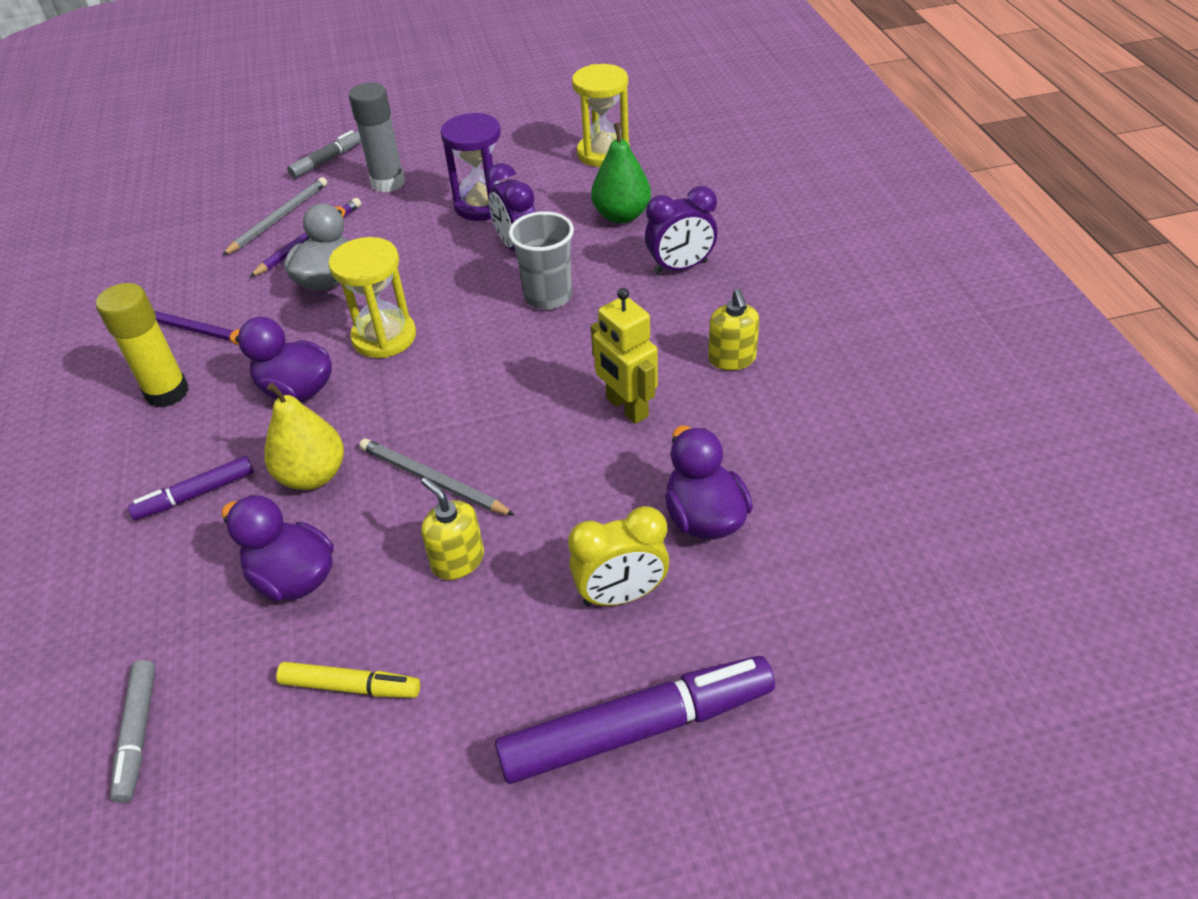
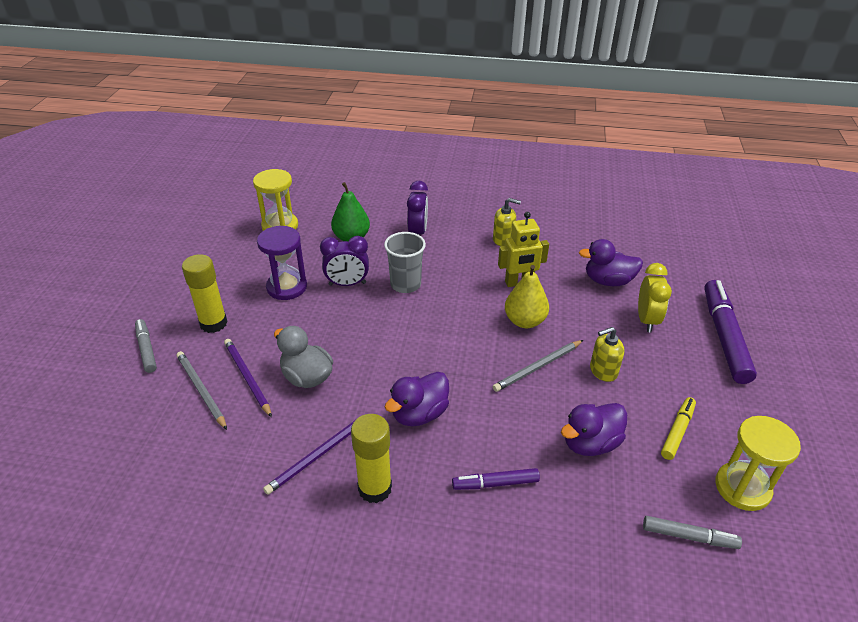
camera: 70 degrees left, 5 degrees down
purple marker [128,456,254,520] -> purple marker turned 90 degrees clockwise [452,468,540,490]
yellow pear [264,383,344,490] -> yellow pear moved to [505,265,549,328]
yellow hourglass [328,237,416,358] -> yellow hourglass moved to [715,416,801,511]
grey glue stick [349,83,405,193] -> yellow glue stick [182,254,228,333]

